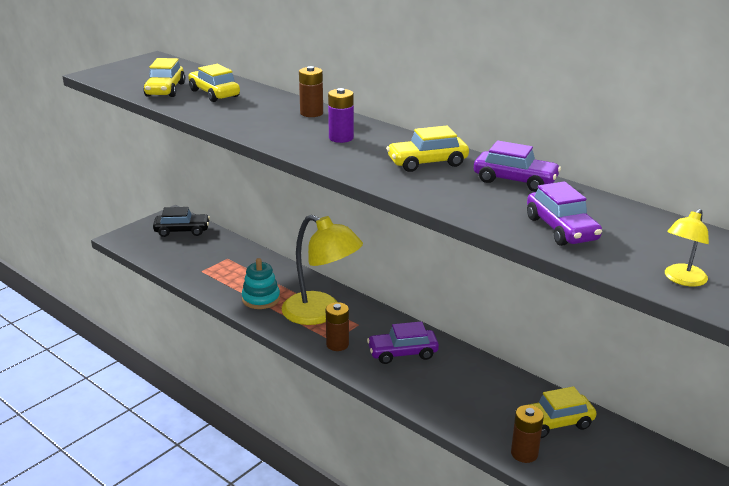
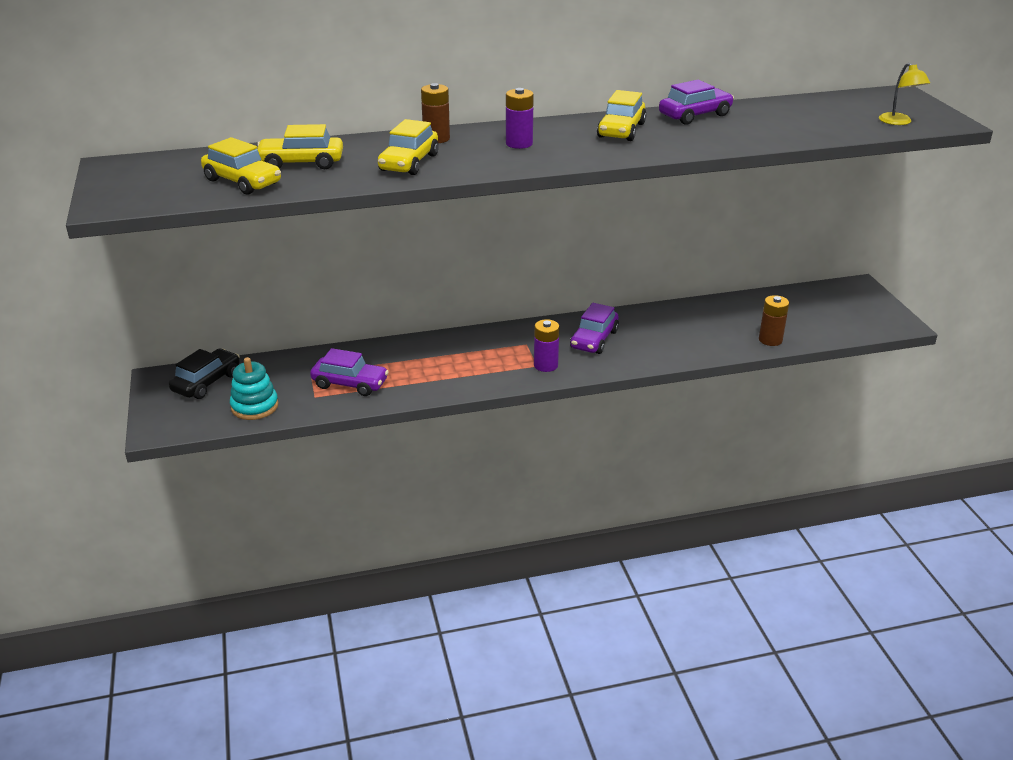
camera: 55 degrees left, 5 degrees up
turquoise stacking toy [242,258,280,309] -> turquoise stacking toy moved to [230,357,278,420]
yellow lamp [282,215,363,325] -> none
brown battery [326,302,349,351] -> purple battery [534,319,559,372]
yellow car [516,386,597,438] -> yellow car moved to [378,119,439,175]
purple car [527,181,602,246] -> purple car moved to [310,348,389,396]

